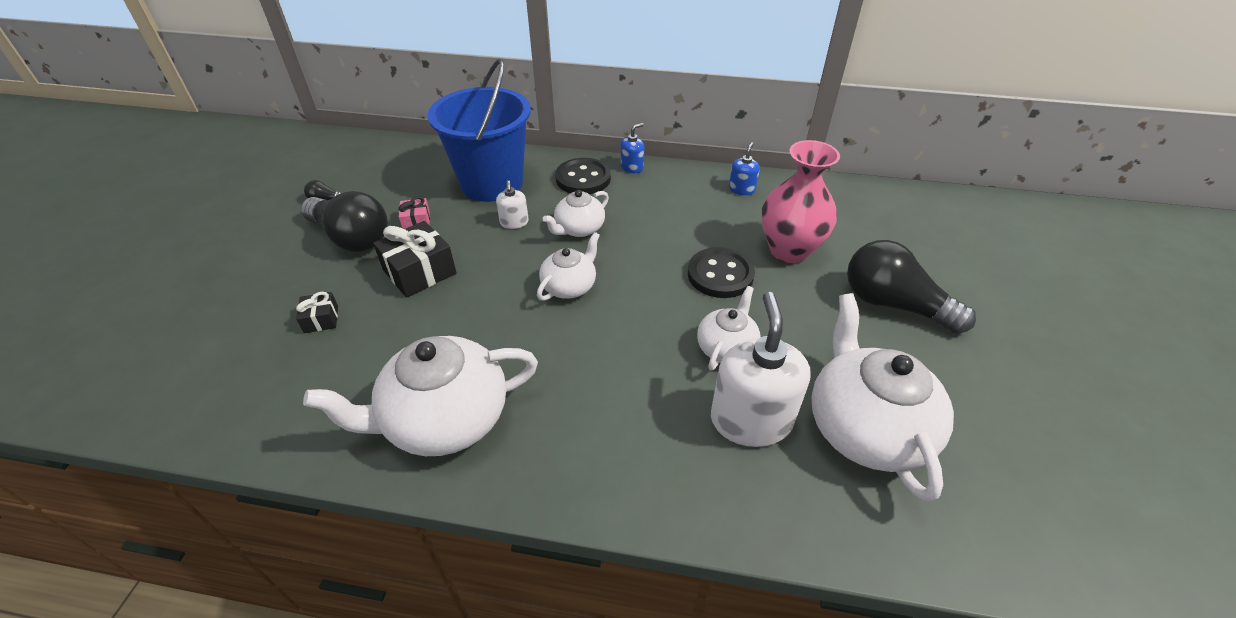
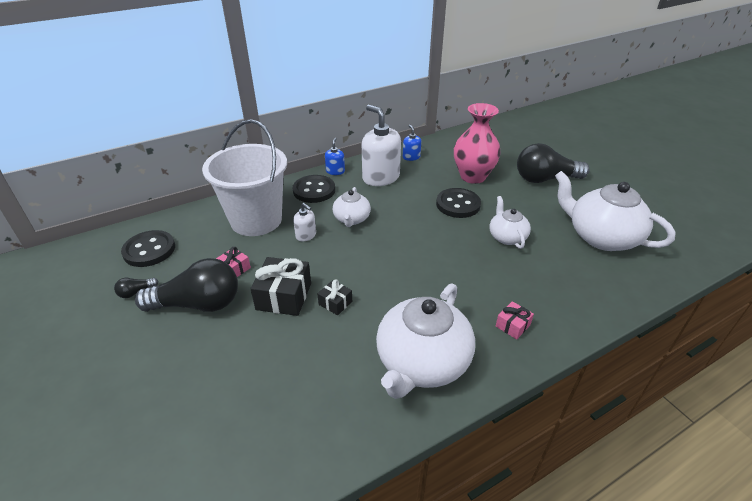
camera: 40 degrees left, 5 degrees down
black gift [296,292,338,333] -> black gift moved to [317,279,352,315]
blue bucket [428,59,531,202] -> white bucket [202,119,287,236]
white teapot [537,232,600,301] -> none
white soap dispenser [711,292,811,447] -> white soap dispenser moved to [362,105,401,186]
none -> black button [121,230,175,267]
none -> pink gift [496,301,534,339]

